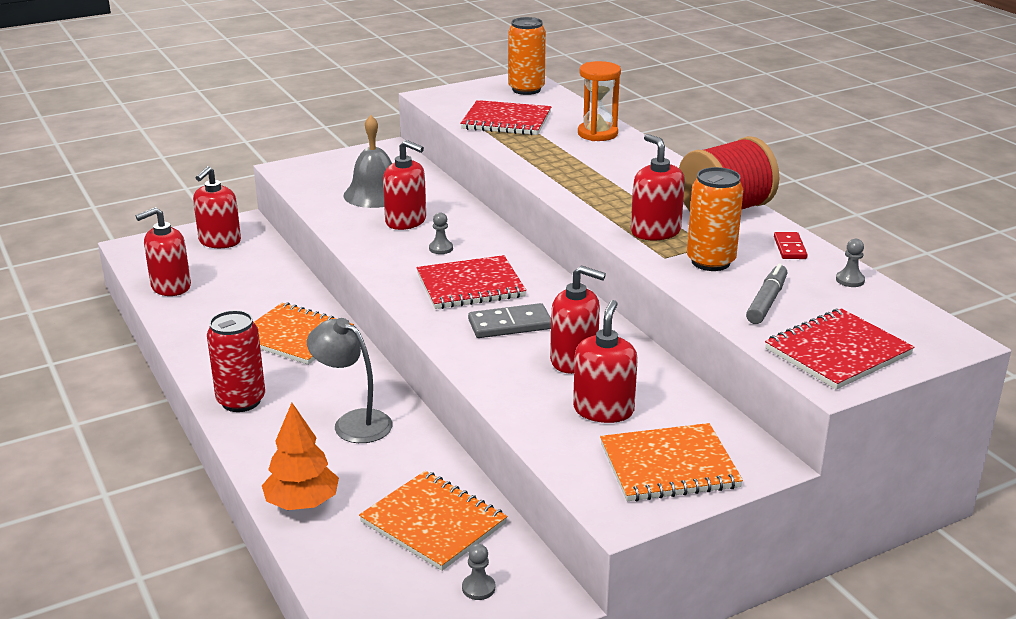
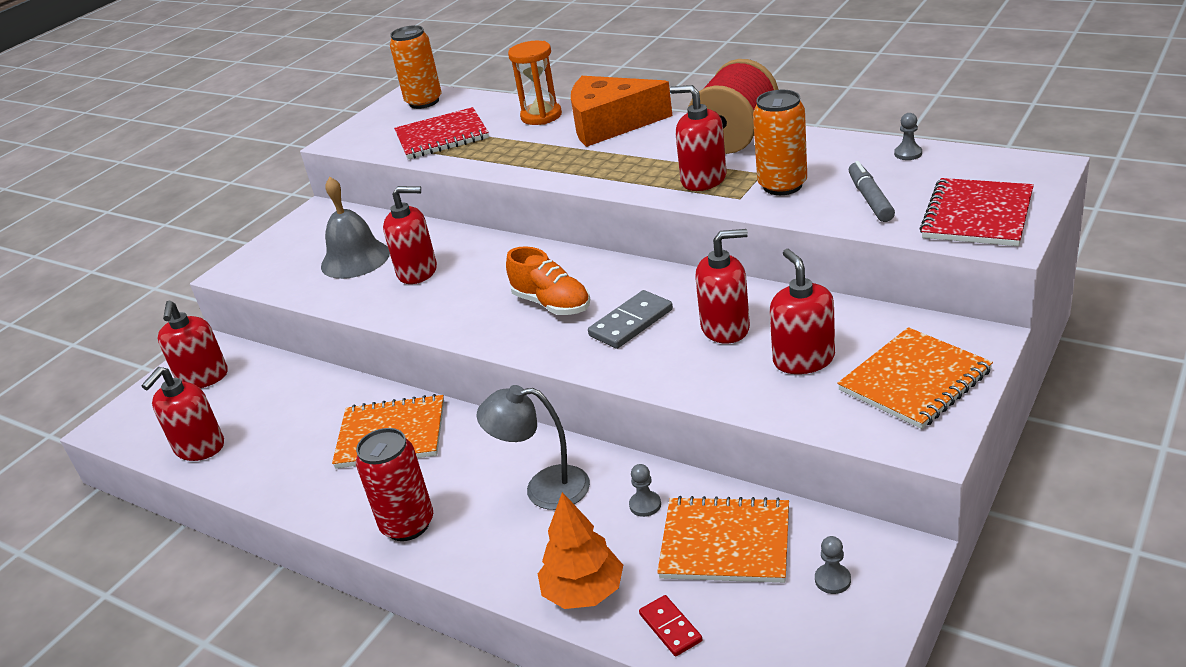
camera: 25 degrees left, 5 degrees up
red notebook [416,255,526,309] -> orange shoe [506,246,590,315]
grey pawn [429,212,453,254] -> grey pawn moved to [629,464,661,517]
red domino [774,232,808,259] -> red domino moved to [639,595,702,656]
none -> orange cheese [571,76,673,147]

